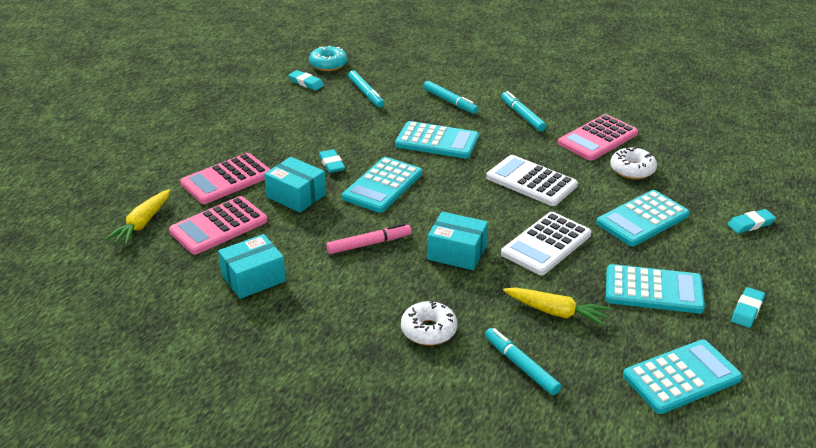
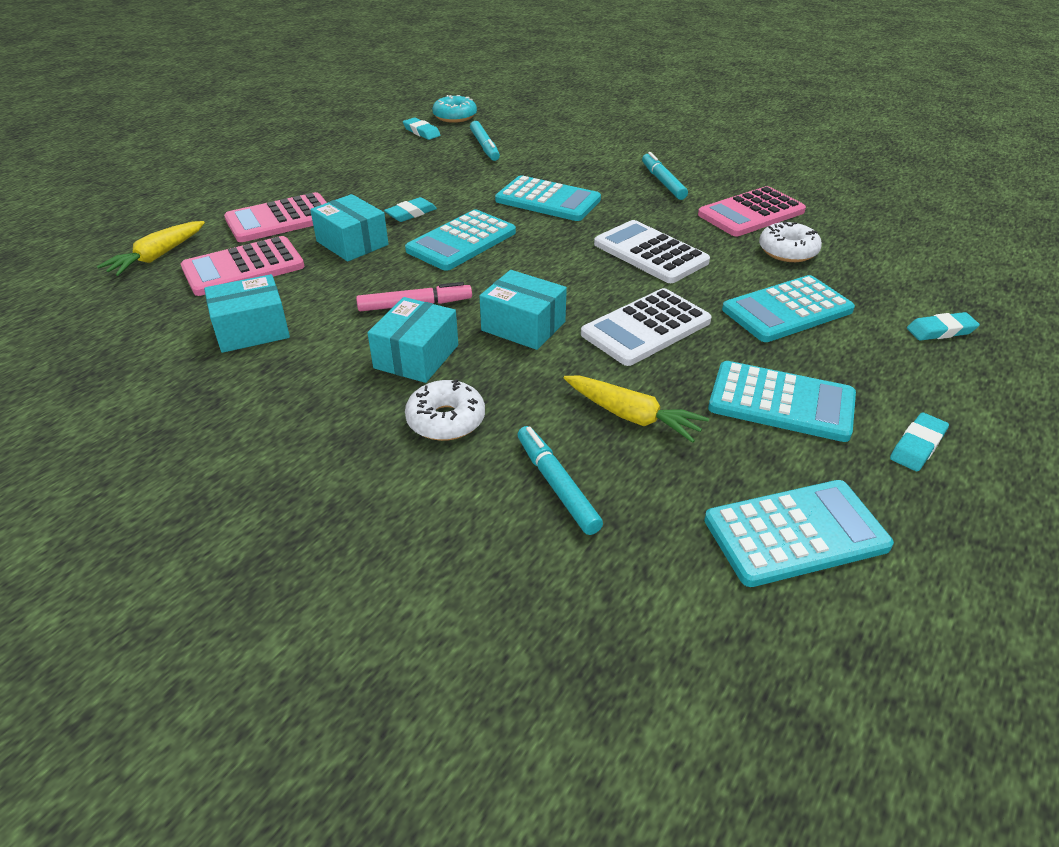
camera: 10 degrees right, 5 degrees up
turquoise eraser [319,149,345,173] -> turquoise eraser turned 60 degrees clockwise [384,197,437,222]
turquoise marker [423,81,478,114] -> none
none -> turquoise box [367,297,458,383]

